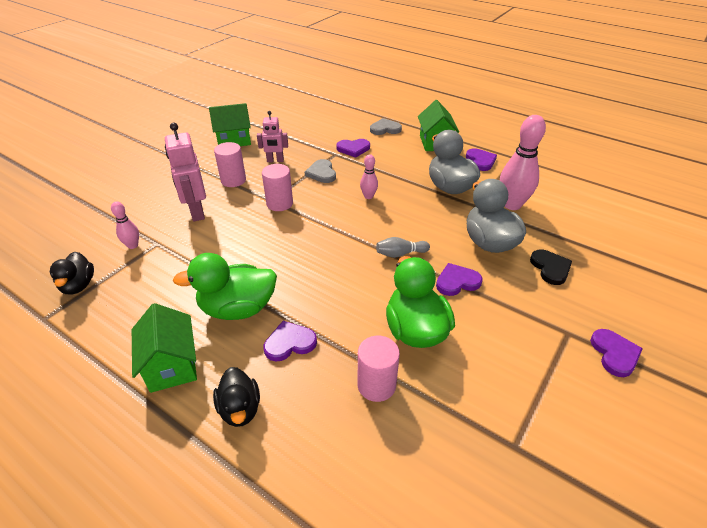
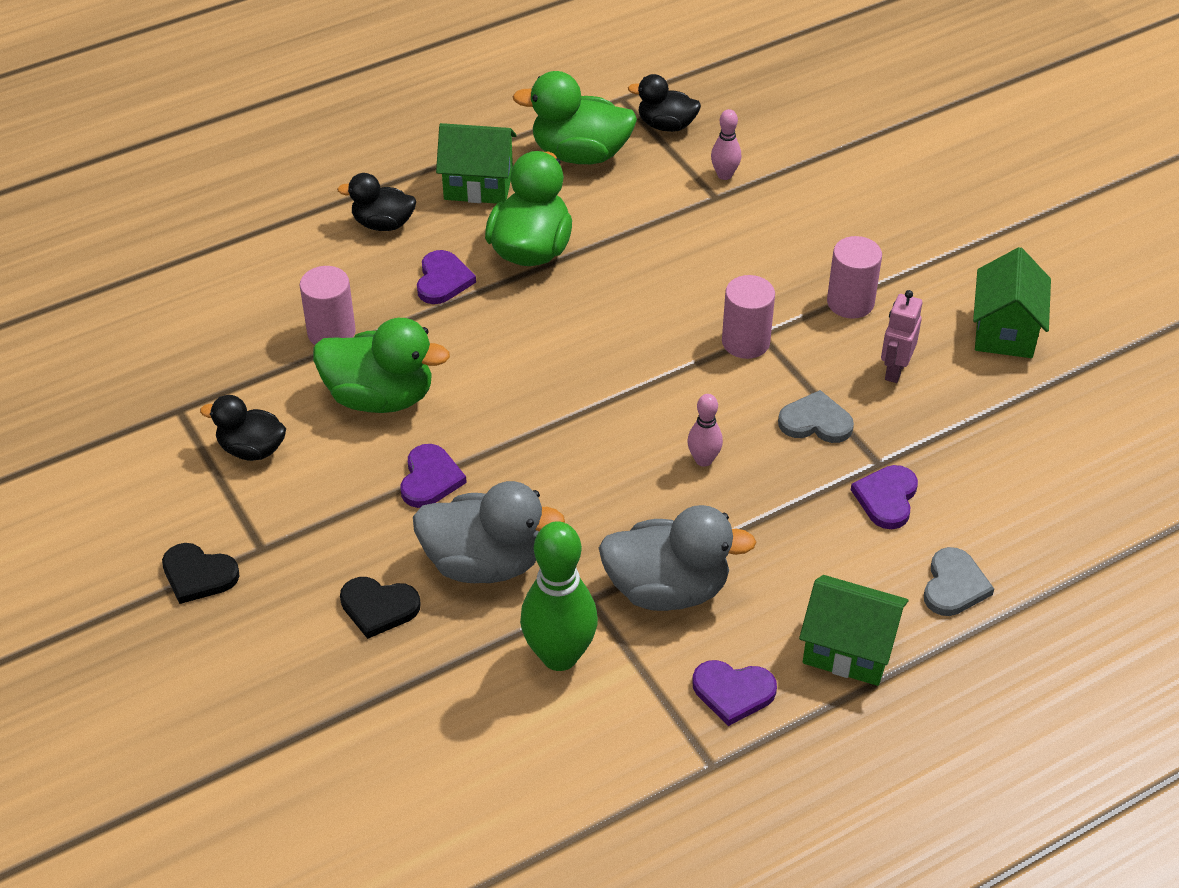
camera: 115 degrees right, 5 degrees up
pink robot [165,123,206,221] -> none
grey bowling pin [376,237,430,258] -> none
pink bowling pin [500,115,546,210] -> green bowling pin [520,521,598,671]
purple heart [590,329,643,377] -> black heart [162,543,239,604]
none -> black duck [200,395,286,461]
none -> green duck [512,71,637,164]

